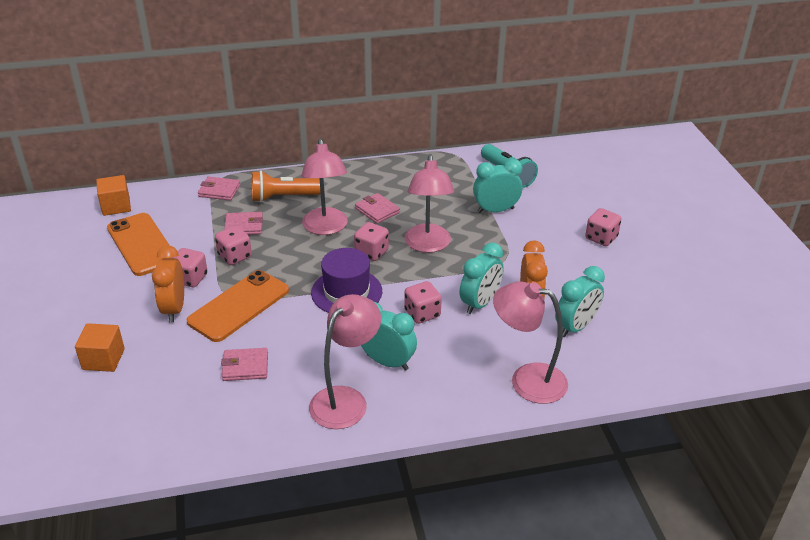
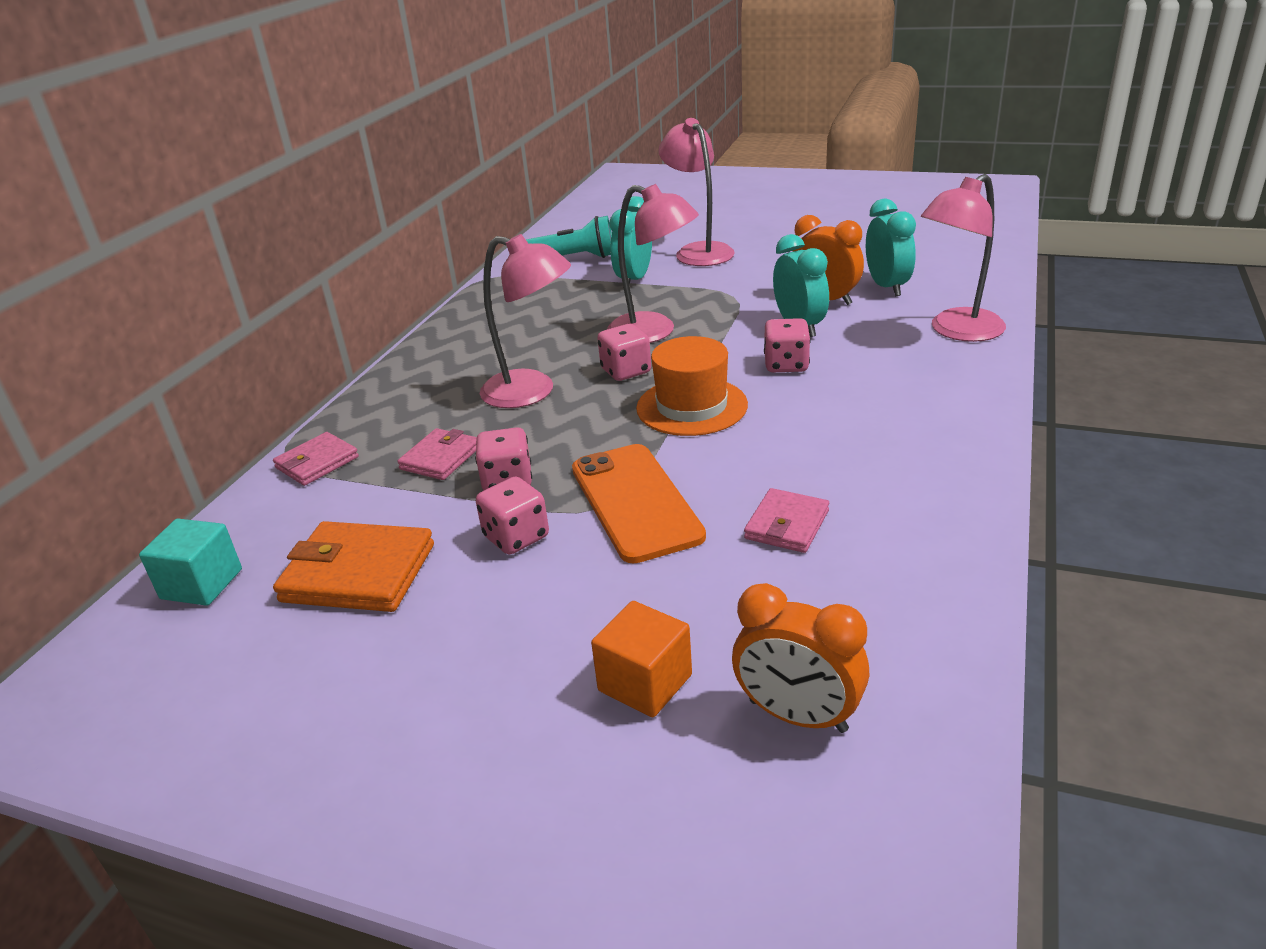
camera: 55 degrees left, 5 degrees down
orange cube [96,175,131,216] -> turquoise cube [139,519,242,606]
orange phone [107,213,173,276] -> orange wallet [273,521,434,612]
orange clock [152,245,184,322] -> orange clock moved to [732,583,870,733]
orange flashlight [252,171,321,202] -> none
pink lamp [309,294,381,429] -> pink lamp moved to [658,118,735,266]
purple hat [311,248,382,313] -> orange hat [636,336,748,436]
pink wallet [355,193,400,224] -> none
turquoise clock [361,302,417,371] -> none
pink dice [585,208,621,246] -> none

